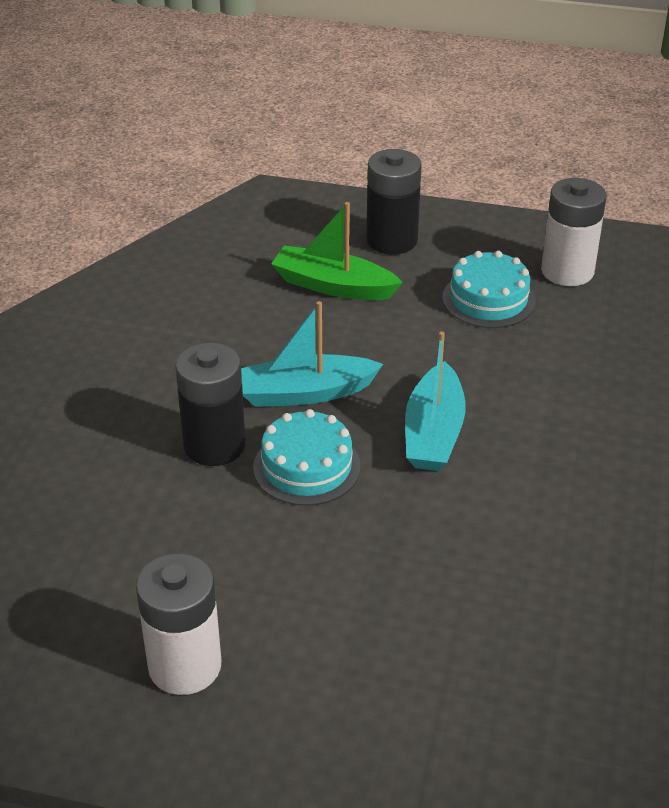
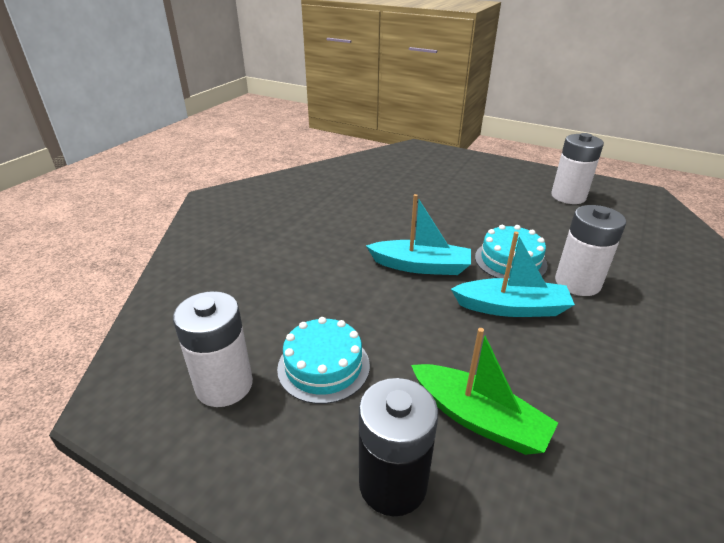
camera: 165 degrees left, 5 degrees down
black battery [175,342,246,466] -> white battery [555,205,626,296]
turquoise boat [405,332,466,471] -> turquoise boat turned 75 degrees clockwise [366,194,471,275]

